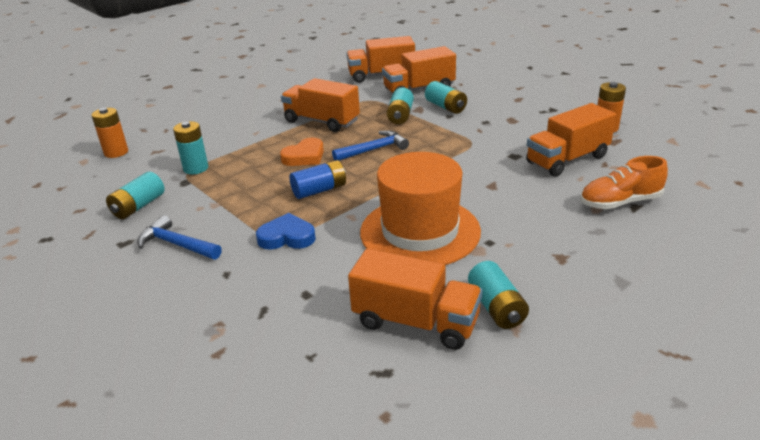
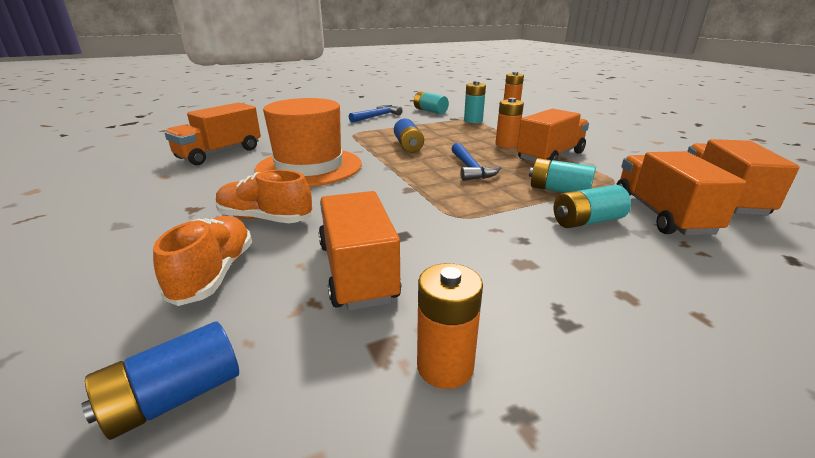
camera: 105 degrees right, 5 degrees down
blue heart [256,213,316,250] -> none
orange heart [280,138,324,166] -> none
turquoise battery [468,261,529,329] -> none
none -> blue battery [82,321,239,440]
none -> orange shoe [216,170,312,223]
none -> orange battery [495,98,524,148]

